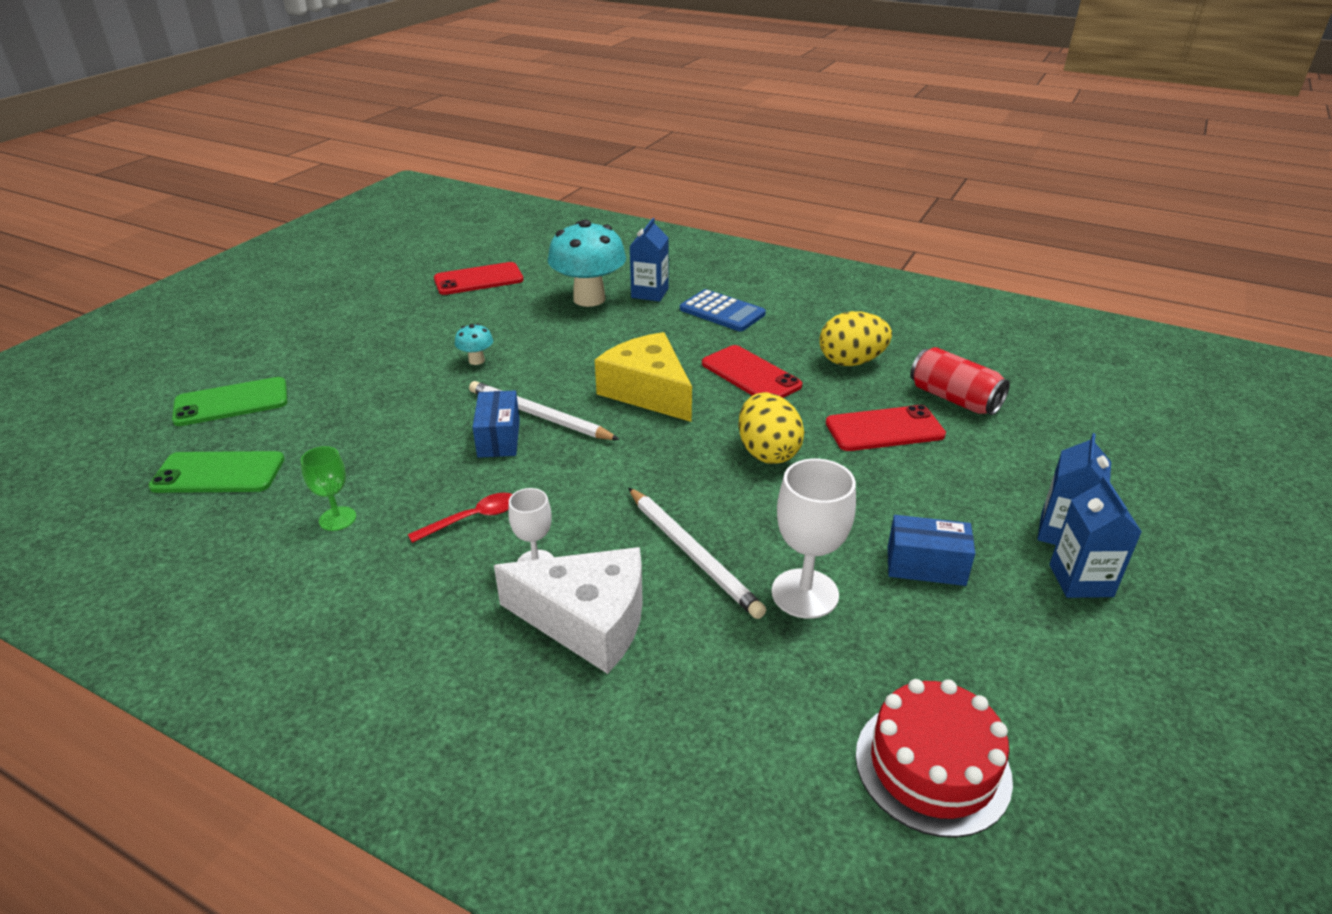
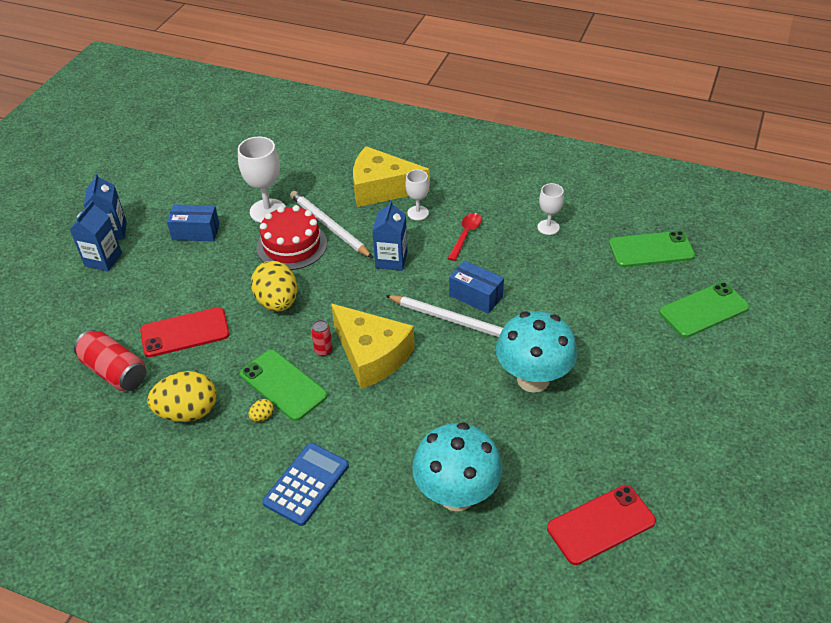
camera: 175 degrees right, 10 degrees up
green goblet [301,446,356,531] -> white goblet [537,183,564,235]
red spoon [408,493,512,543] -> red spoon turned 150 degrees clockwise [448,213,482,261]
turquoise mushroom [455,323,493,365] -> turquoise mushroom [496,311,577,393], size x2.26
blue box [472,390,520,458] -> blue box turned 45 degrees counterclockwise [449,261,504,314]
white cheese [494,547,643,674] -> yellow cheese [353,146,430,207]
blue carton [629,218,669,302] -> blue carton moved to [372,200,407,271]
blue calculator [680,289,766,331] -> blue calculator turned 90 degrees clockwise [262,443,349,526]
red phone [702,345,802,398] -> green phone [240,350,327,421]
red cake [856,679,1013,838] -> red cake moved to [257,205,327,270]
none -> yellow egg [248,399,274,421]
none -> red can [311,320,333,356]

